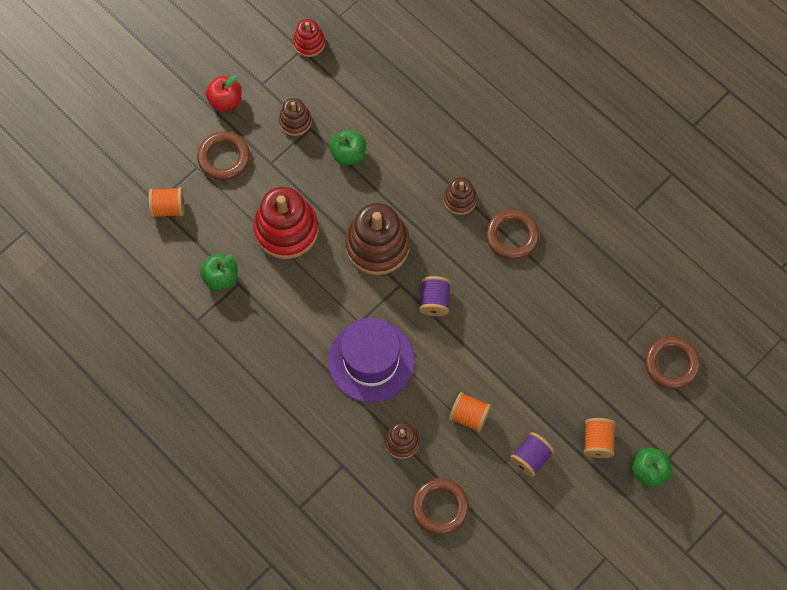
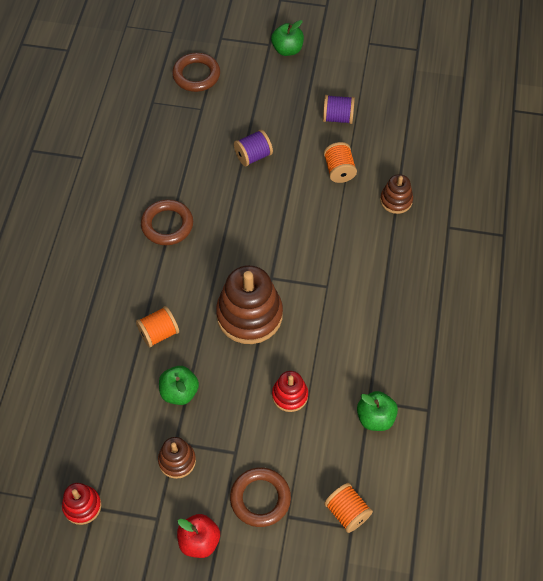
camera: 125 degrees left, 10 degrees down
red stacking toy [253,187,319,259] -> red stacking toy [272,371,308,412], size x0.52
purple hat [328,318,415,402] -> none
brown ring [412,478,469,535] -> none
purple spool [419,276,451,316] -> purple spool moved to [234,130,273,166]
brown stacking toy [443,177,477,215] -> none
orange spool [583,418,616,458] -> orange spool moved to [136,306,179,348]

